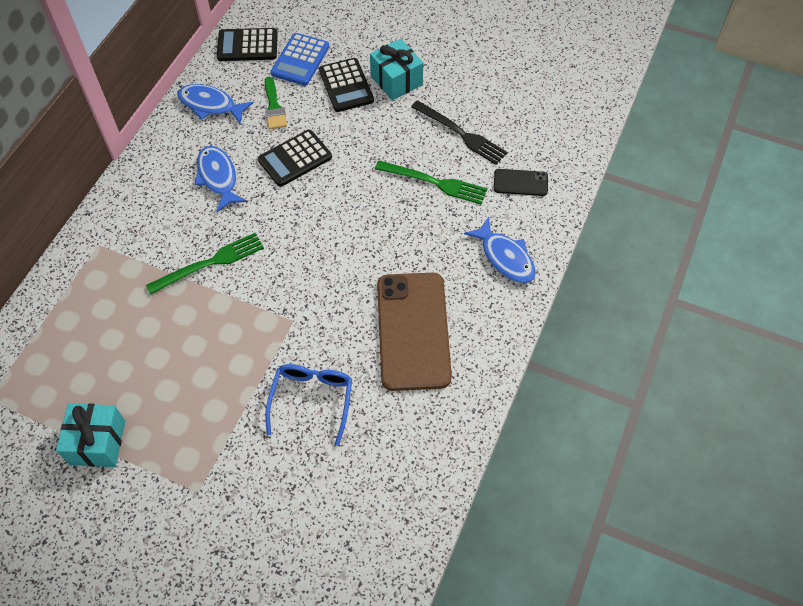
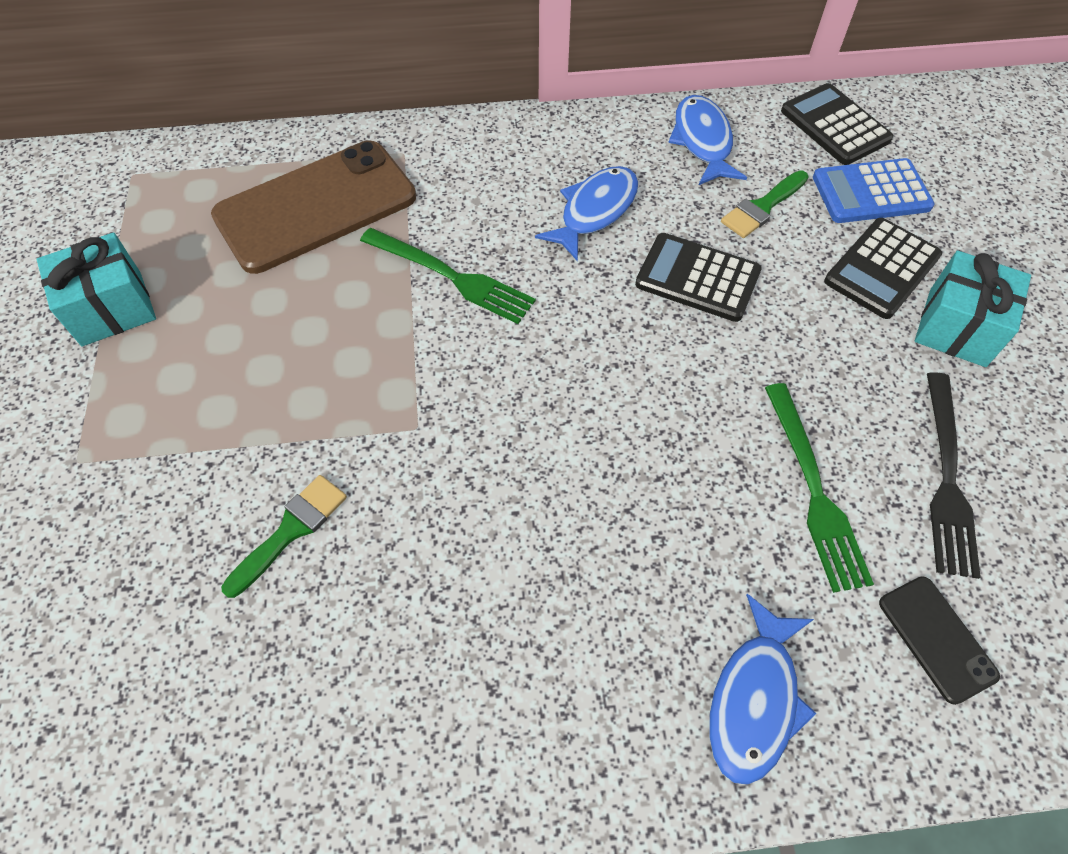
camera: 60 degrees right, 0 degrees up
blue glasses [265,364,352,446] -> green brush [222,475,347,598]
brown phone [377,273,452,391] -> brown phone moved to [211,141,416,274]

